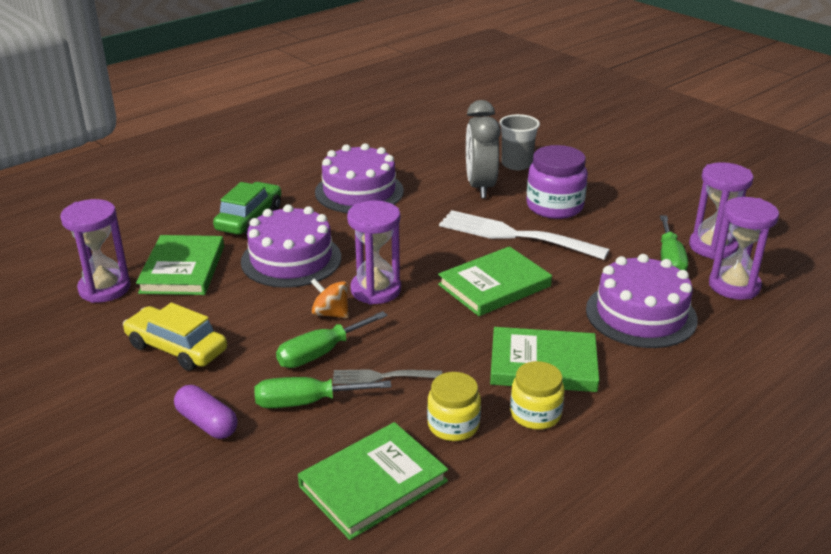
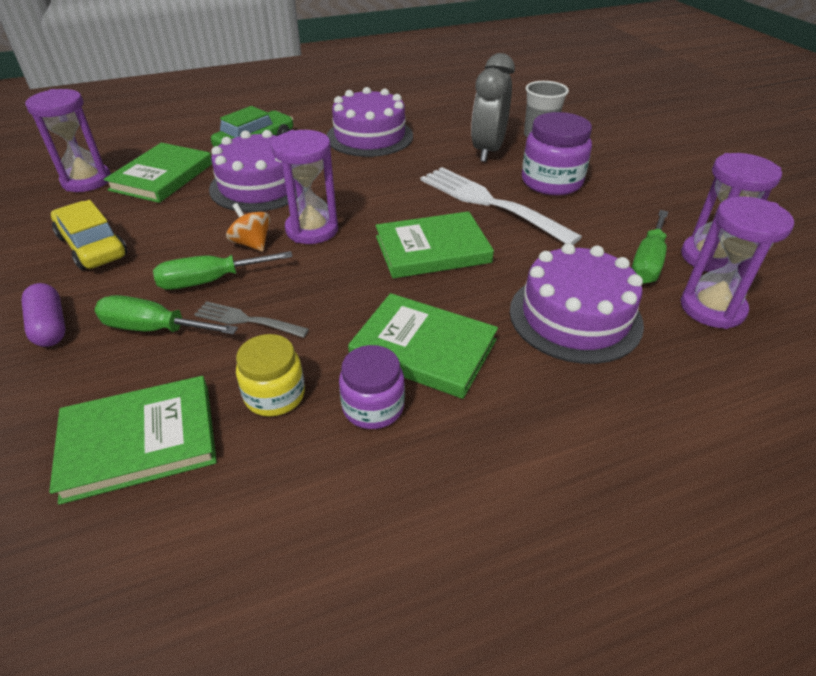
camera: 20 degrees right, 10 degrees up
yellow jar [510,361,564,430] -> purple jar [339,345,405,429]

